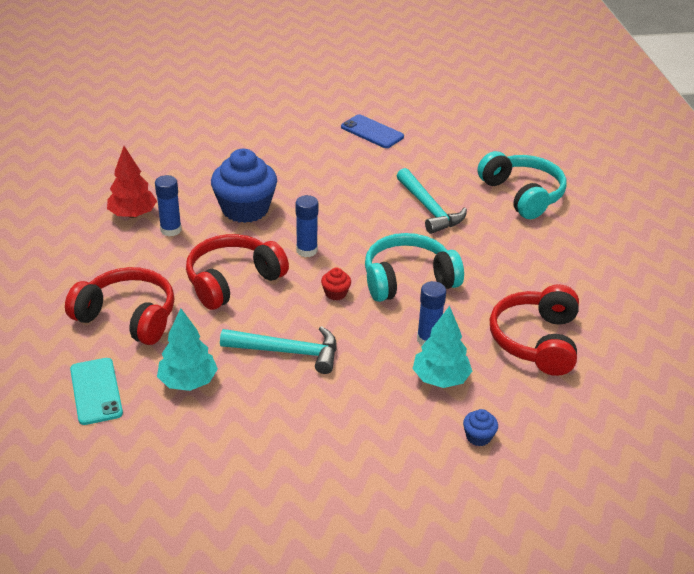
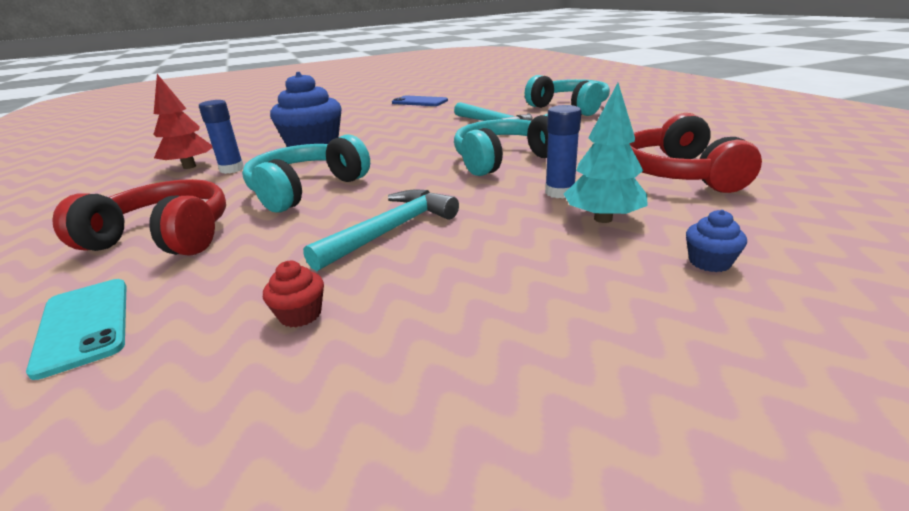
camera: 10 degrees left, 10 degrees down
turquoise tree [157,308,218,391] -> none
red headphones [186,234,289,310] -> turquoise headphones [242,135,370,213]
turquoise hammer [220,326,337,374] -> turquoise hammer turned 45 degrees counterclockwise [303,190,459,271]
blue glue stick [296,195,318,257] -> none
red cupcake [321,267,351,300] -> red cupcake moved to [263,261,324,327]

